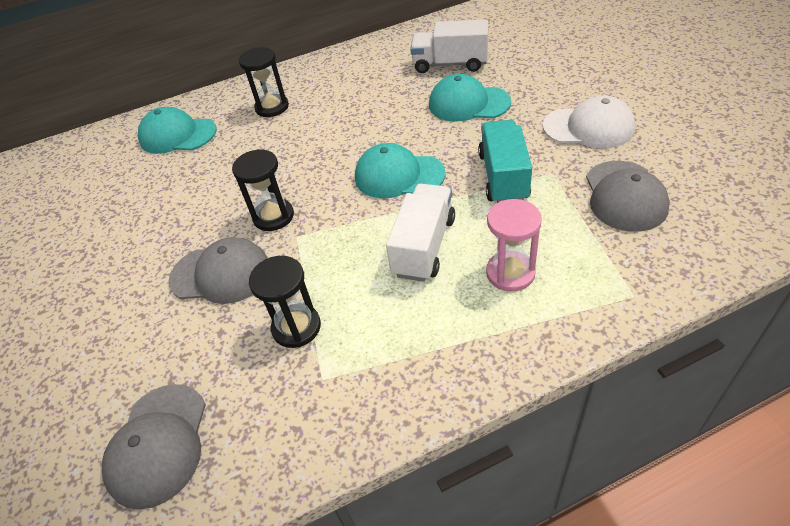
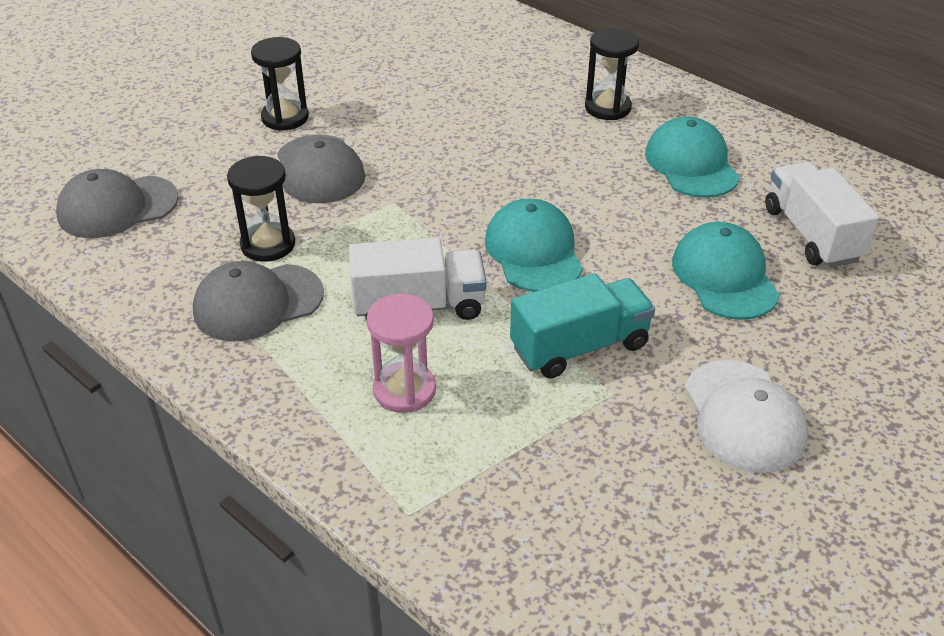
camera: 60 degrees right, 5 degrees down
turquoise cap [138,107,217,154] -> turquoise cap moved to [645,117,740,198]
black hourglass [232,149,294,231] -> black hourglass moved to [251,37,309,131]
grey cap [586,161,670,232] -> grey cap moved to [193,261,324,341]

